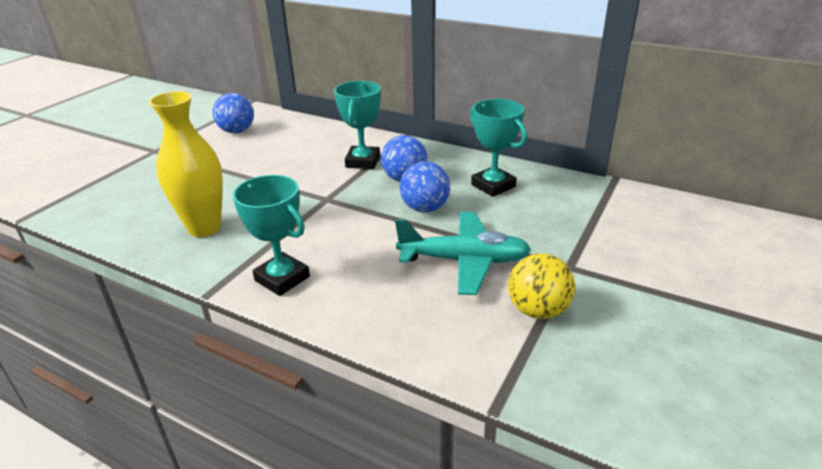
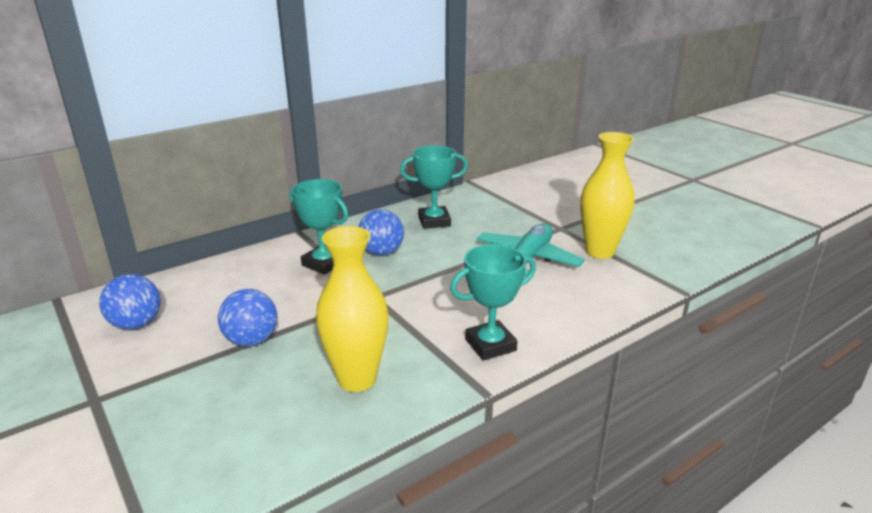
camera: 65 degrees left, 5 degrees down
blue ball [400,161,450,212] -> blue ball moved to [218,289,278,346]
yellow ball [508,253,575,319] -> yellow vase [580,132,635,259]

